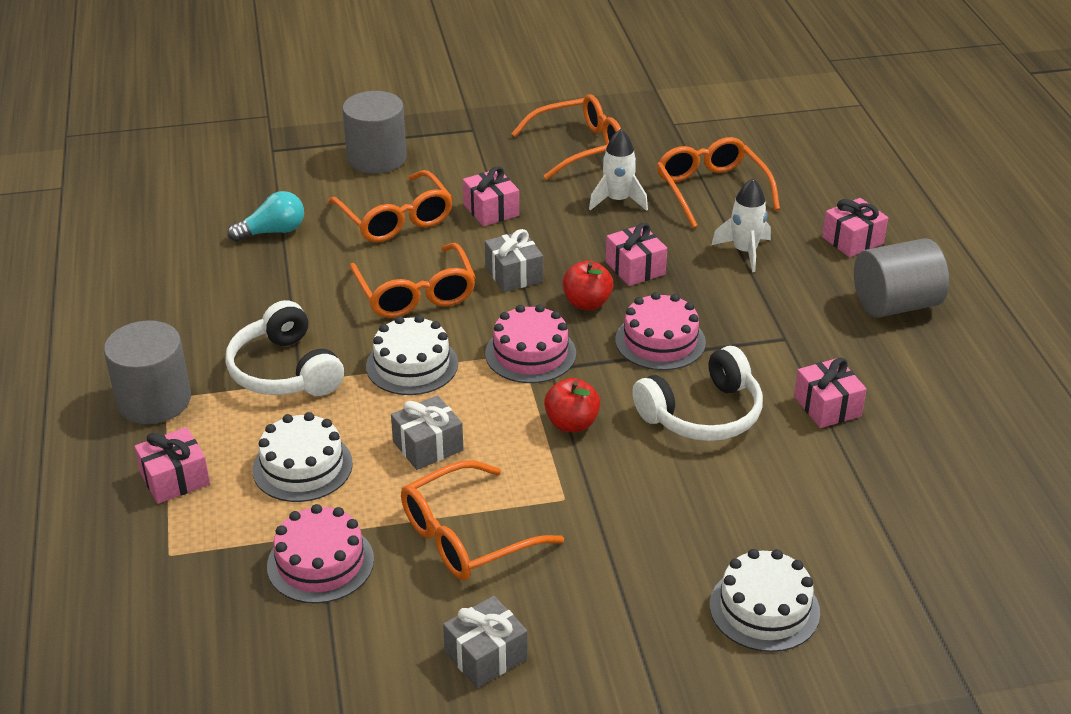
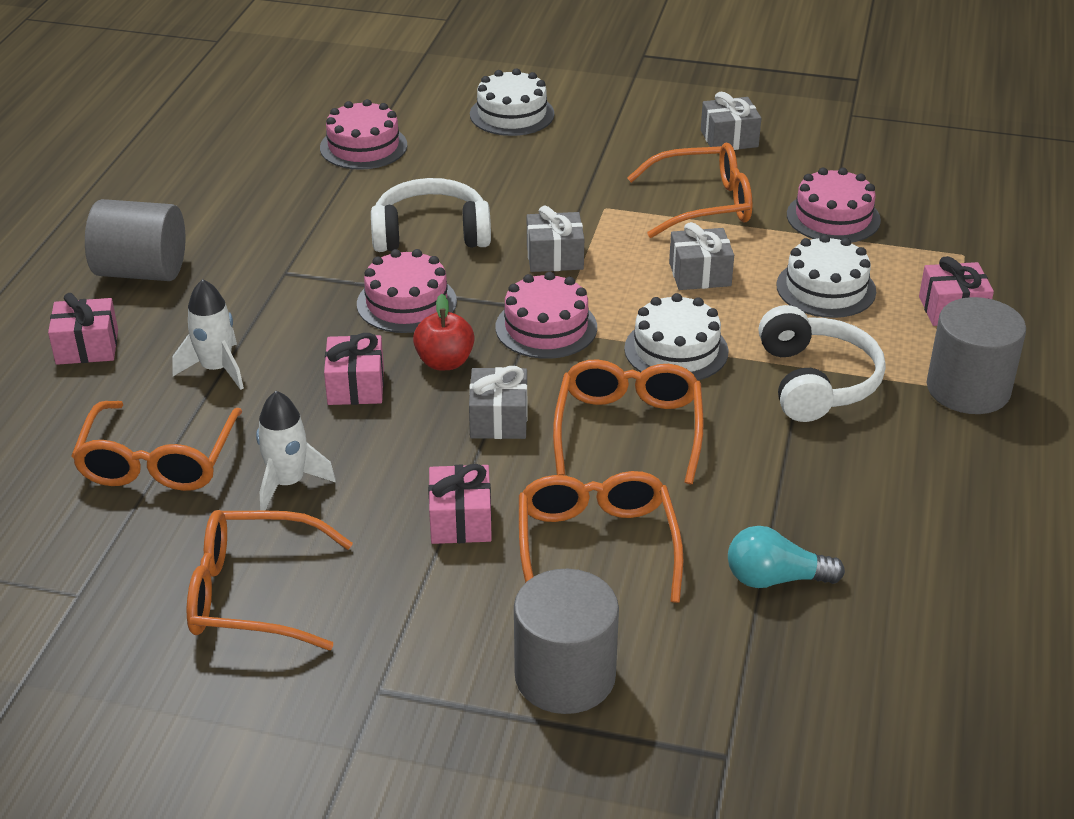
camera: 155 degrees left, 0 degrees up
red apple [544,378,601,432] -> grey gift [527,205,584,272]
pink gift [794,358,867,428] -> none
none -> pink cake [320,99,407,170]

